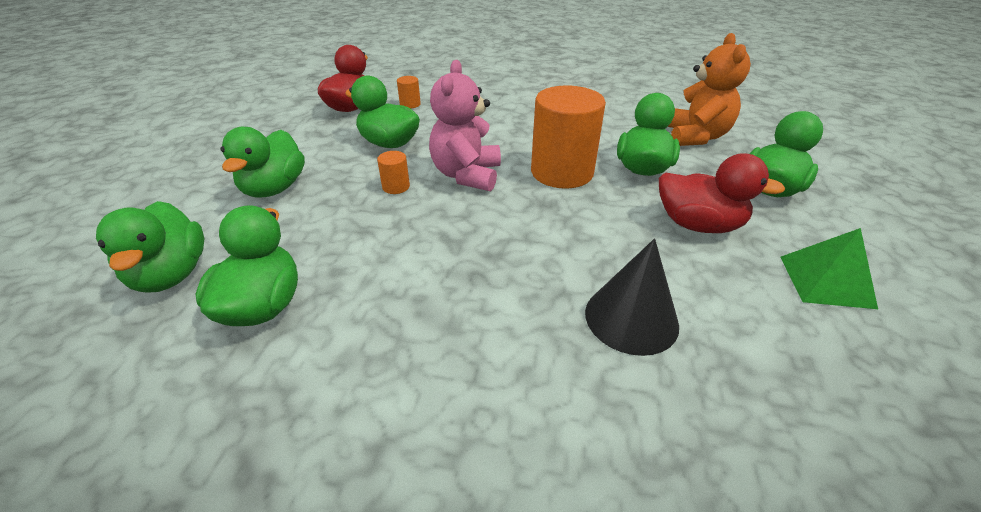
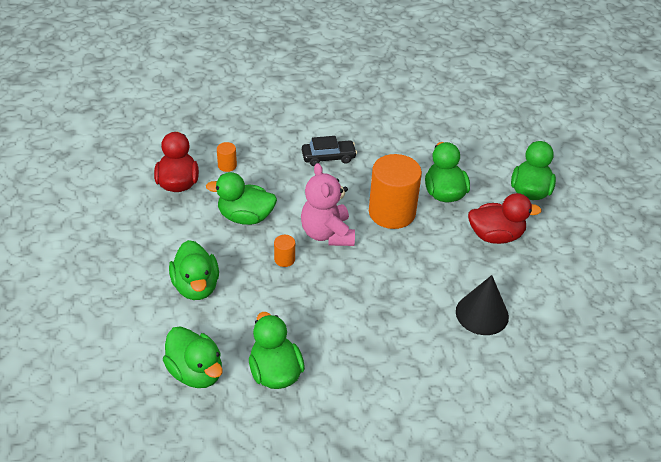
camera: 25 degrees left, 5 degrees up
orange teddy bear [668,33,751,146] -> none
green pyramid [780,228,878,309] -> none
none -> black car [302,136,357,166]

